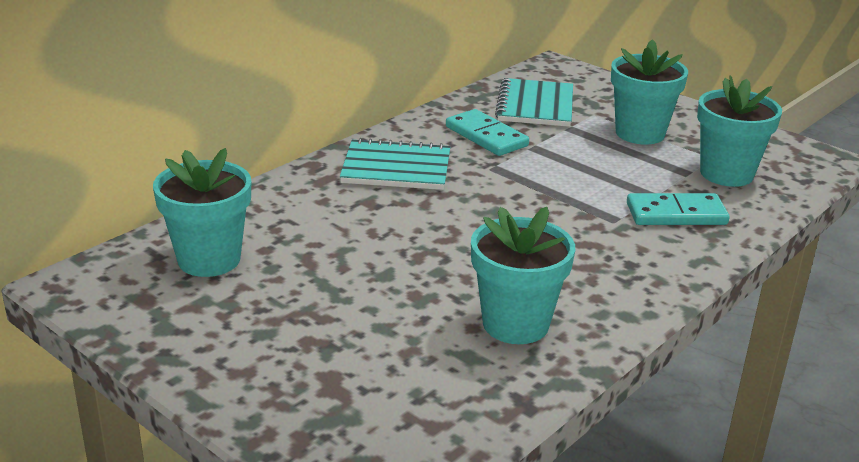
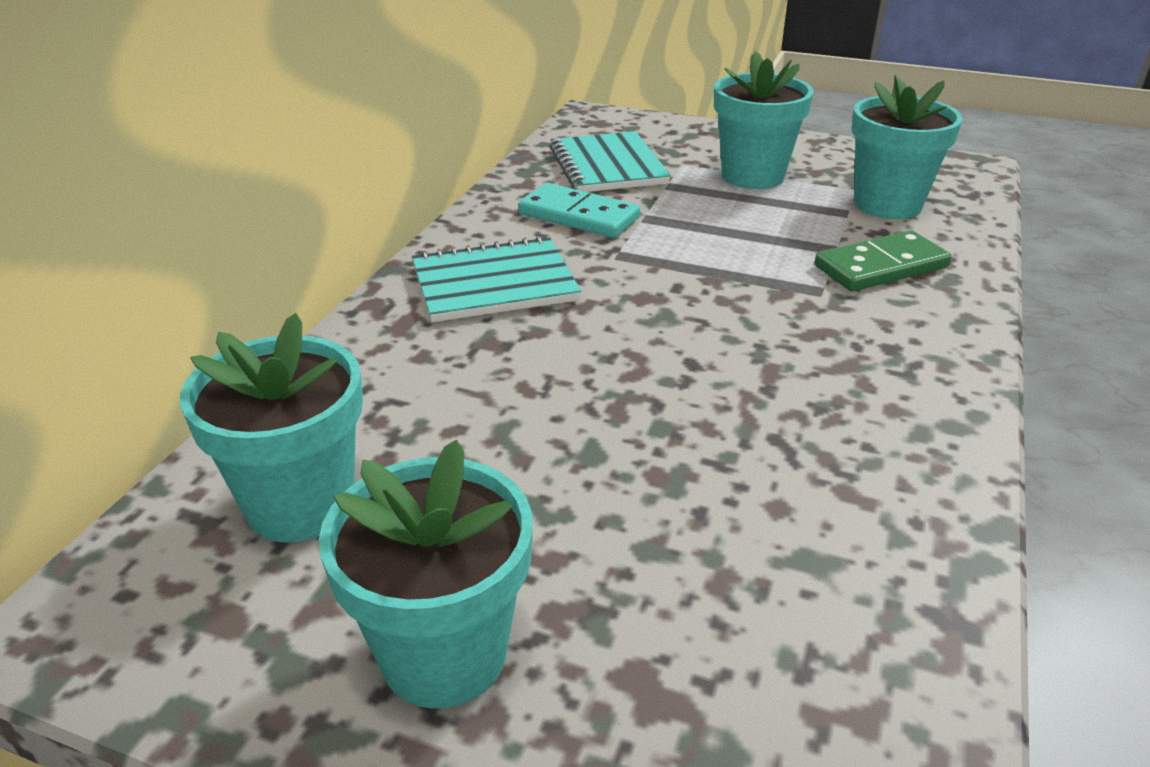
camera: 20 degrees left, 5 degrees up
turquoise flower pot [471,207,575,344] -> turquoise flower pot moved to [319,440,533,709]
turquoise domino [627,193,730,225] -> green domino [815,230,952,291]

